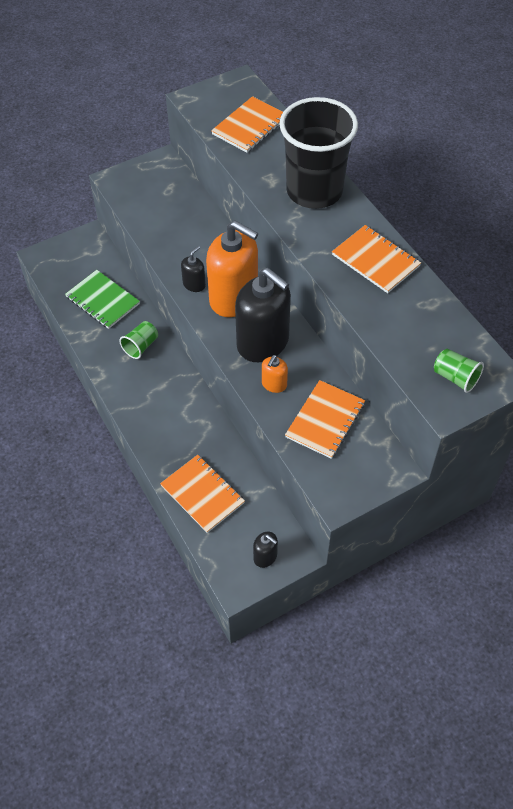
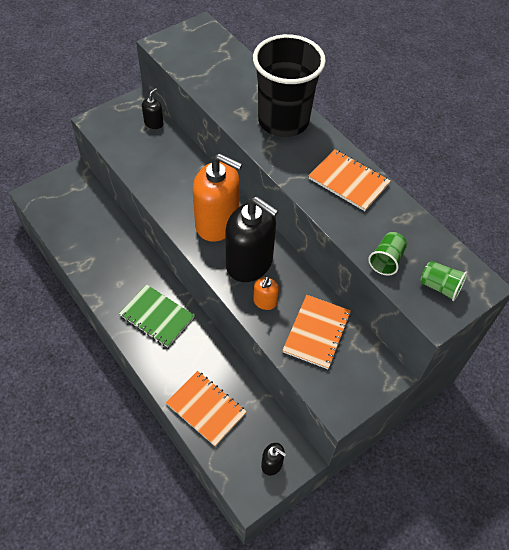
camera: 10 degrees left, 0 degrees up
green notebook [65,270,140,329] -> green notebook moved to [119,284,195,347]
green cup [120,321,158,359] -> green cup moved to [368,232,407,276]
black soap dispenser [181,246,206,292] -> black soap dispenser moved to [142,88,164,129]
orange notebook [211,96,283,153] -> none

